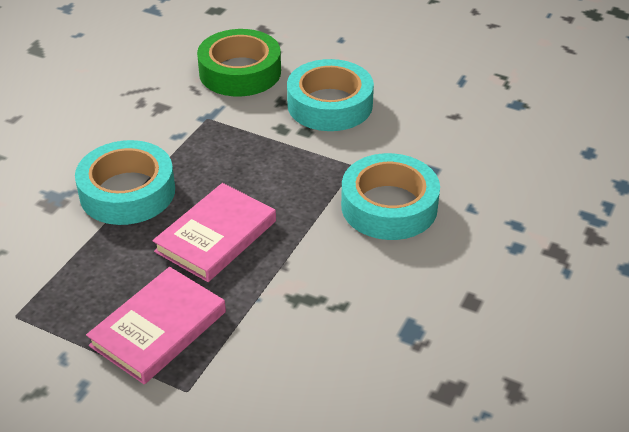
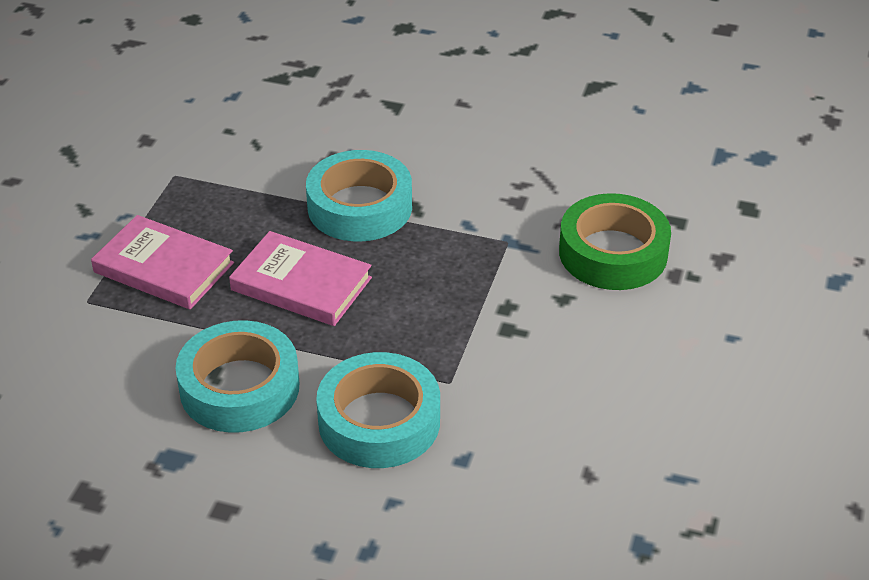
camera: 80 degrees right, 0 degrees up
turquoise tape [287,59,374,131] -> turquoise tape moved to [176,320,299,433]

